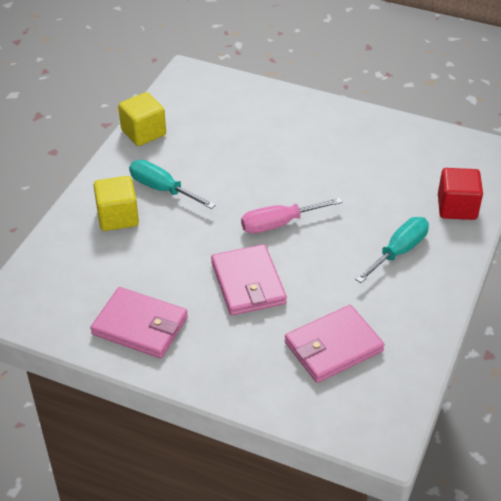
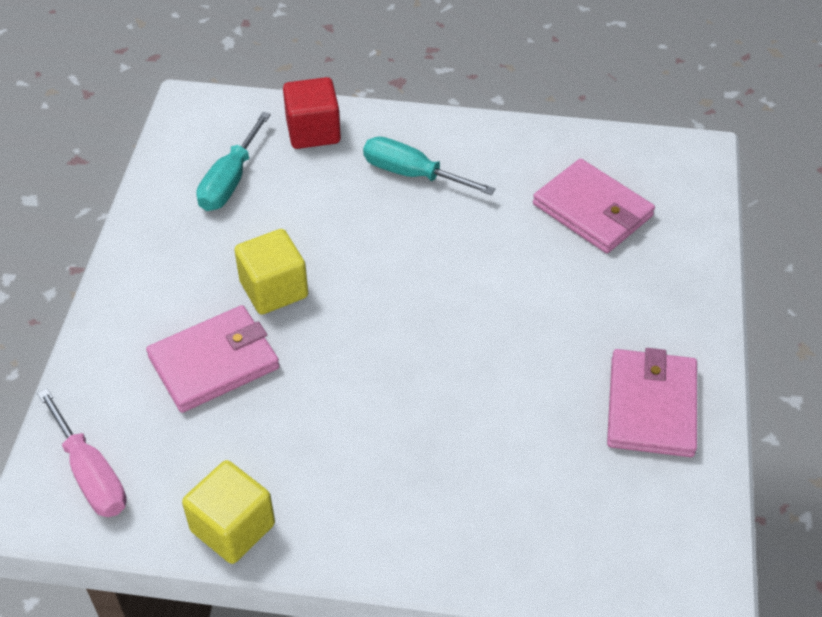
camera: 105 degrees left, 5 degrees up
yellow cube [93,176,139,231] -> yellow cube moved to [234,229,308,314]
turquoise screwdriver [129,160,215,209] -> turquoise screwdriver moved to [197,112,271,211]
pink wallet [211,244,287,316] -> pink wallet moved to [146,305,280,413]
pink screwdriver [241,198,343,234] -> pink screwdriver moved to [37,388,127,517]

